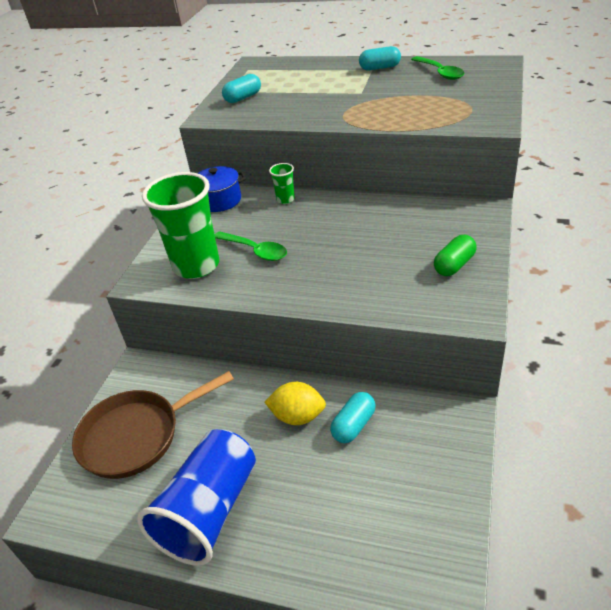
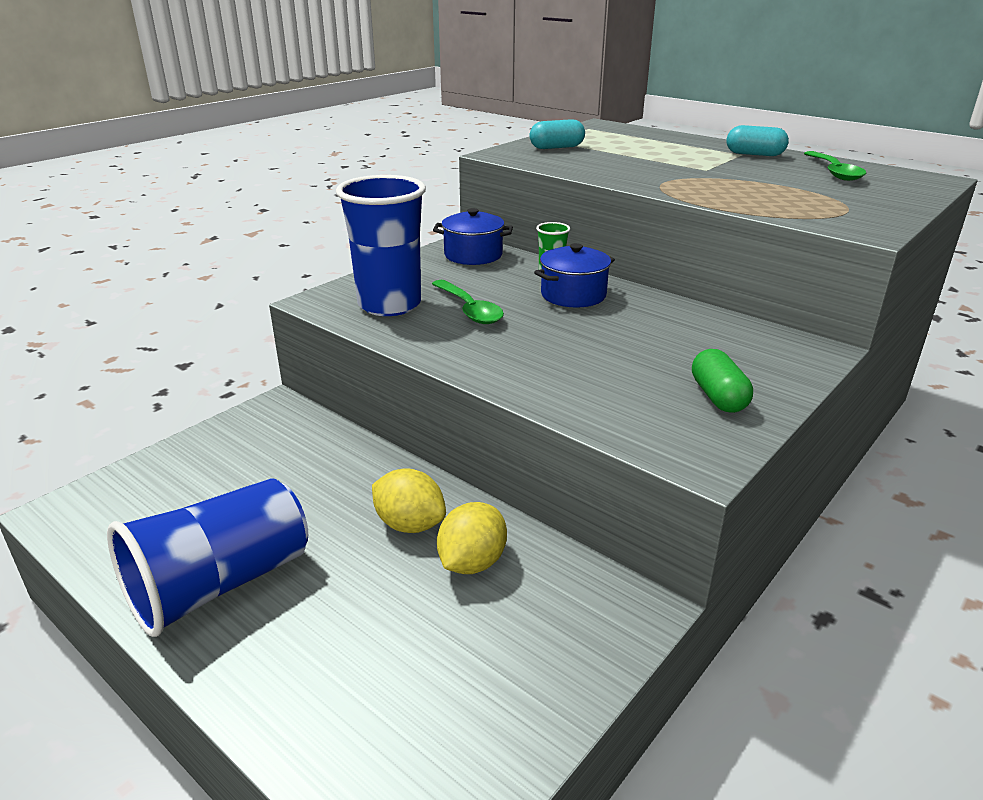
camera: 20 degrees right, 10 degrees down
brown pan [72,371,234,479] -> none
green cup [142,172,219,279] -> blue cup [336,175,426,316]
turquoise capsule [330,392,376,443] -> yellow lemon [437,502,507,574]
green capsule [434,235,477,276] -> green capsule turned 75 degrees counterclockwise [692,349,753,413]
none -> blue pot [534,243,615,308]

